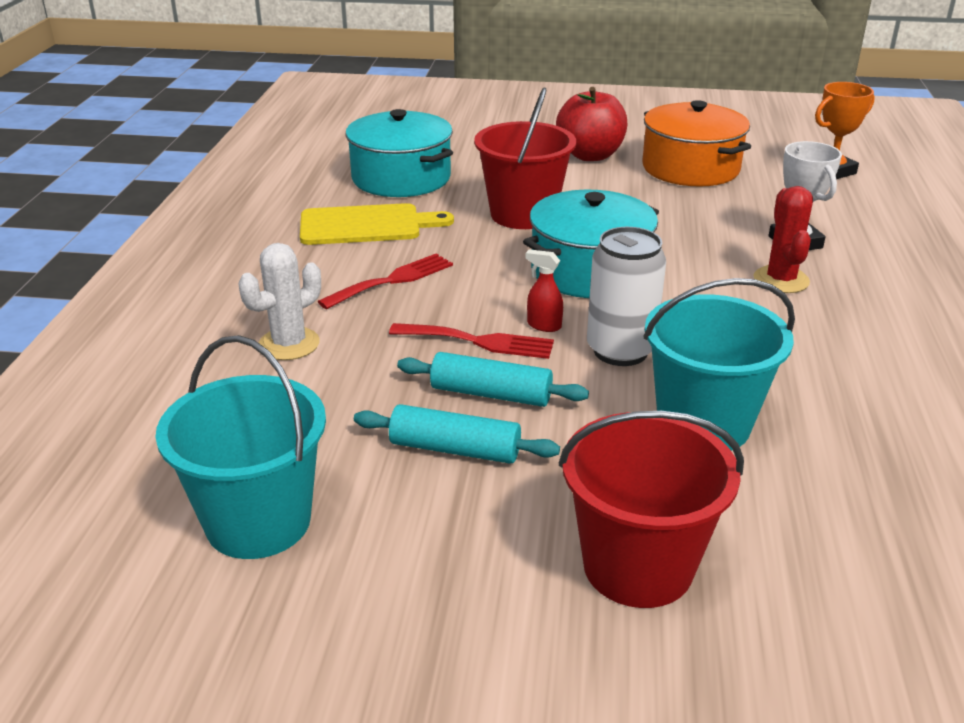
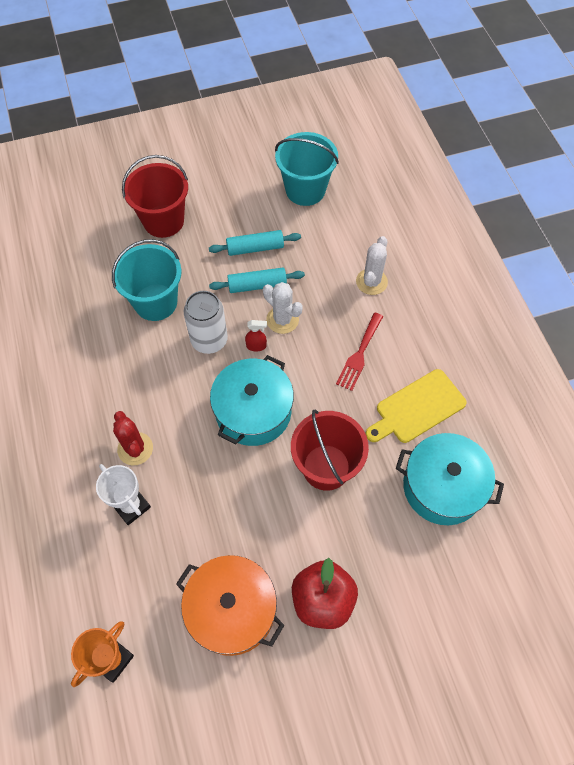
camera: 155 degrees right, 30 degrees up
red fork [389,323,554,359] -> white cactus [263,282,303,334]

